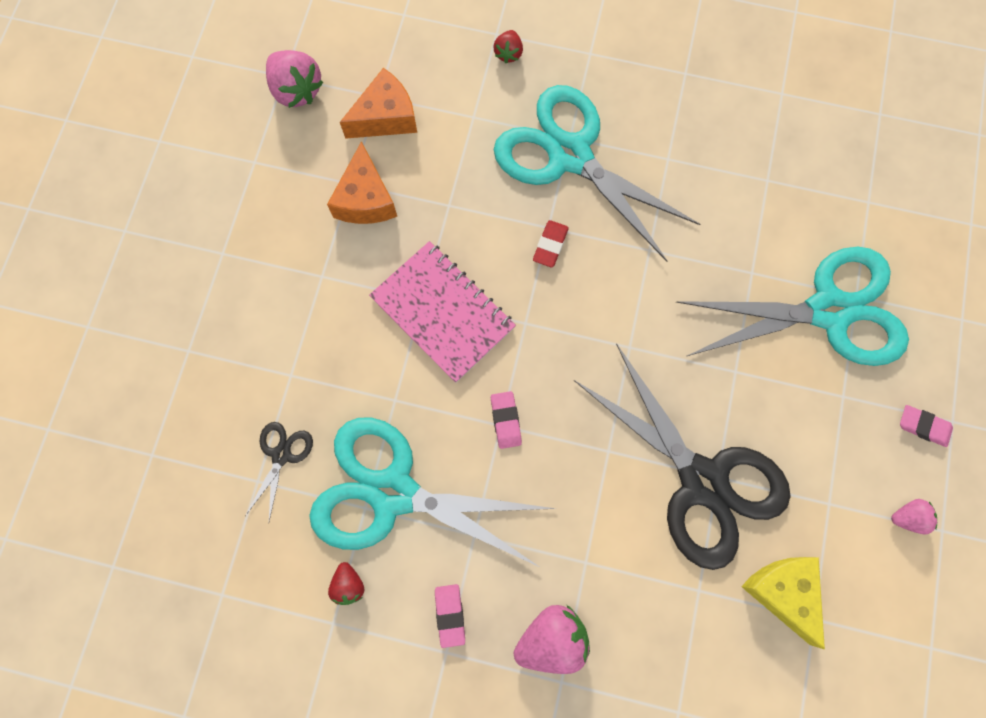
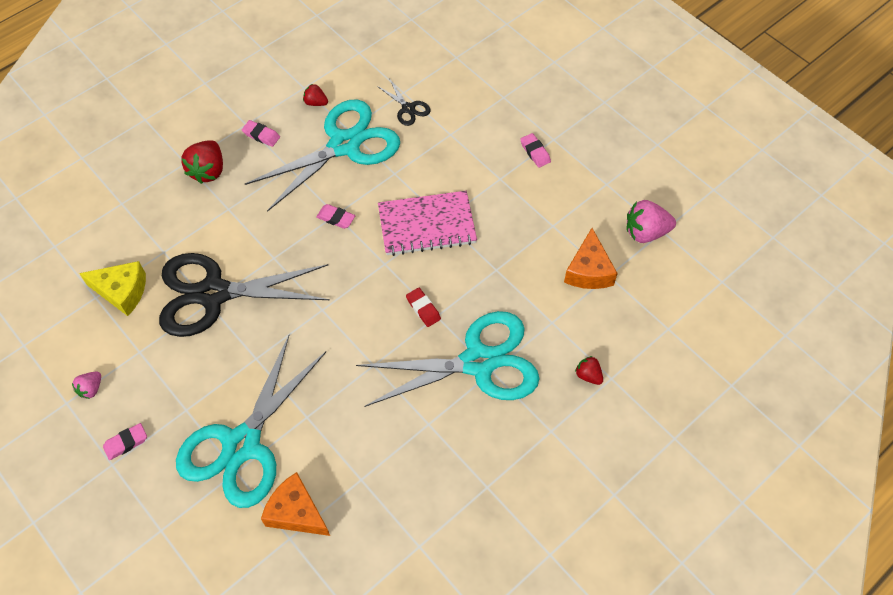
camera: 125 degrees right, 15 degrees down
orange cheese [327,141,397,224] -> orange cheese moved to [261,472,330,536]
pink strawberry [514,605,590,674] -> red strawberry [181,140,223,184]
none -> pink eraser [520,133,551,168]

